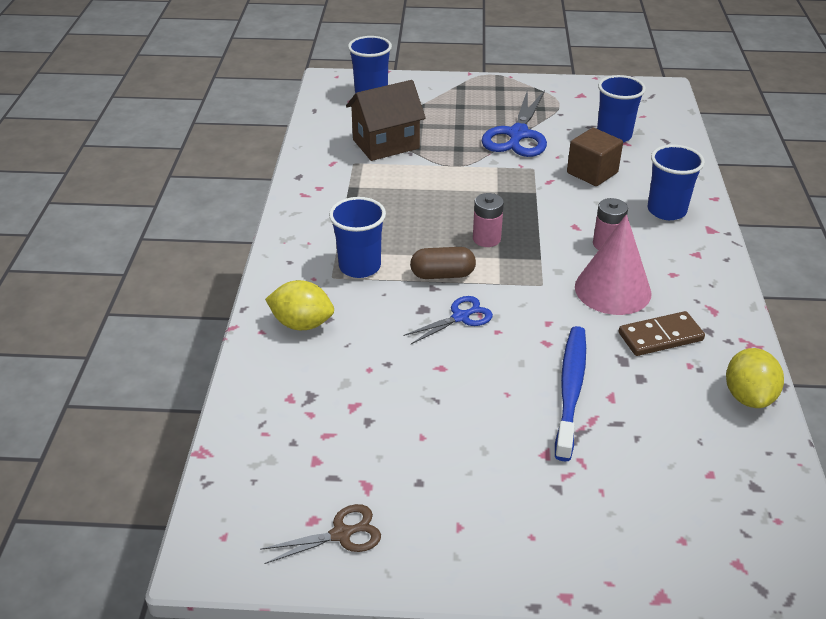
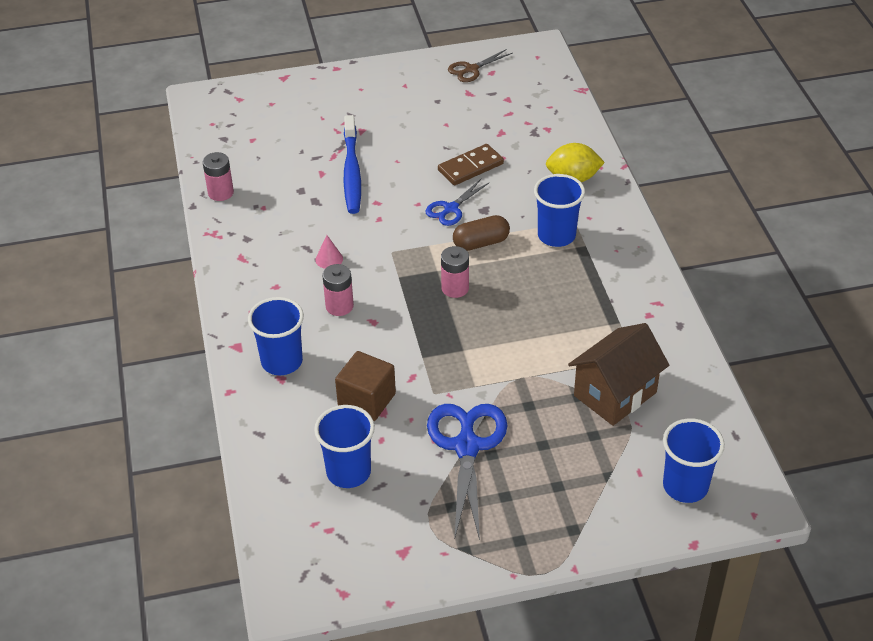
camera: 165 degrees right, 5 degrees up
pink cone [575,214,652,315] -> pink cone [315,235,343,269], size x0.41
brown domino [619,311,705,356] -> brown domino moved to [438,144,504,185]
yellow lemon [726,348,784,408] -> pink battery [202,152,234,201]

